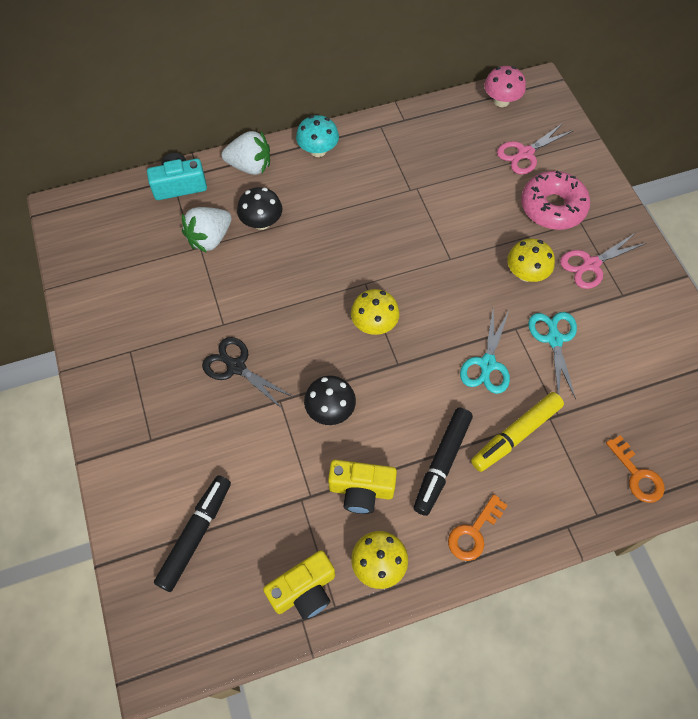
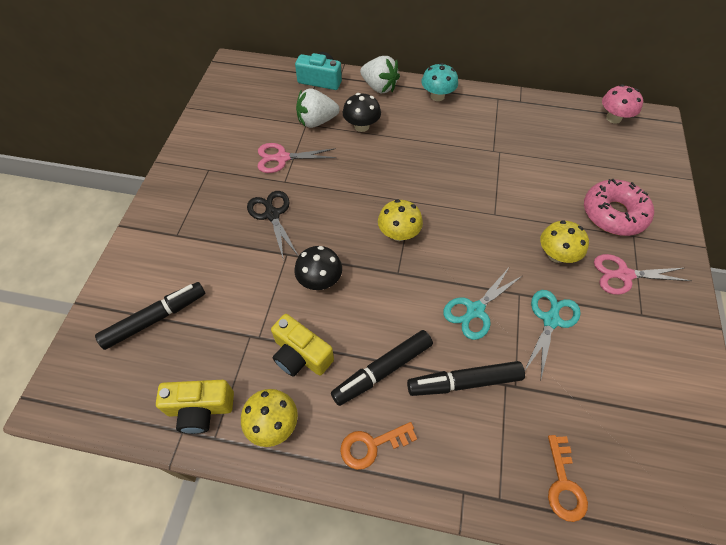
camera: 30 degrees right, 5 degrees down
yellow marker [471,392,564,472] -> black marker [407,361,525,396]
pink scissors [497,122,574,175] -> pink scissors moved to [258,143,337,173]

